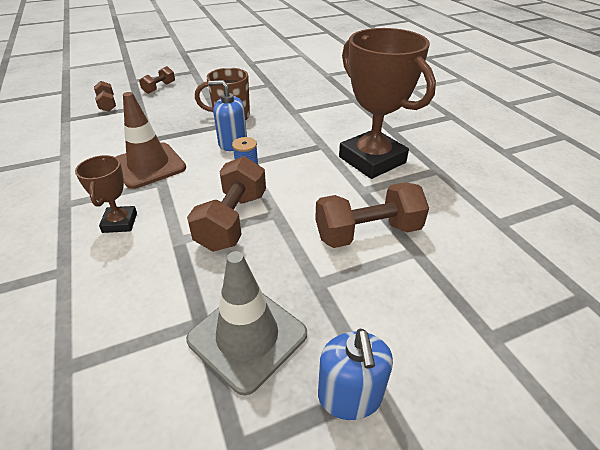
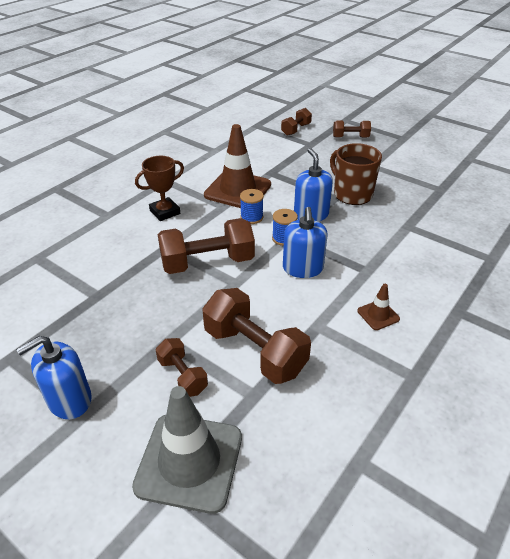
camera: 60 degrees right, 0 degrees up
grey traffic cone [186,251,307,396] -> grey traffic cone moved to [132,386,242,514]
brown trophy [339,28,436,179] -> brown traffic cone [357,284,400,330]
none -> brown dumbbell [156,338,208,397]
none -> blue spool [240,189,264,224]
none -> blue soap dispenser [283,207,327,278]

